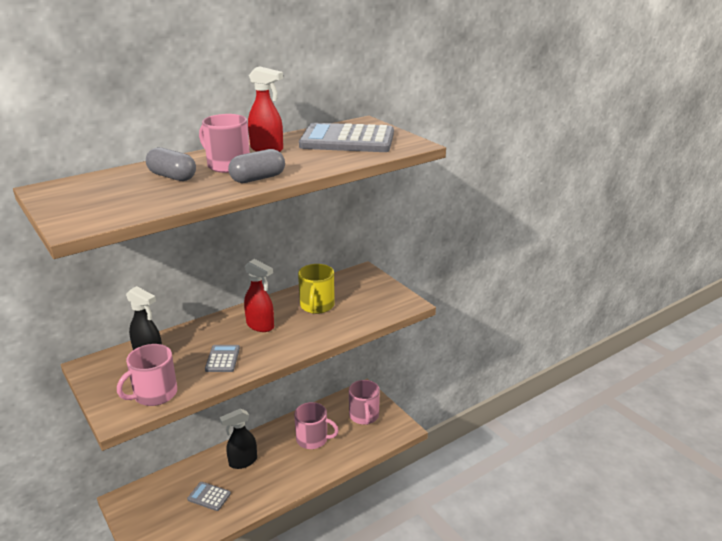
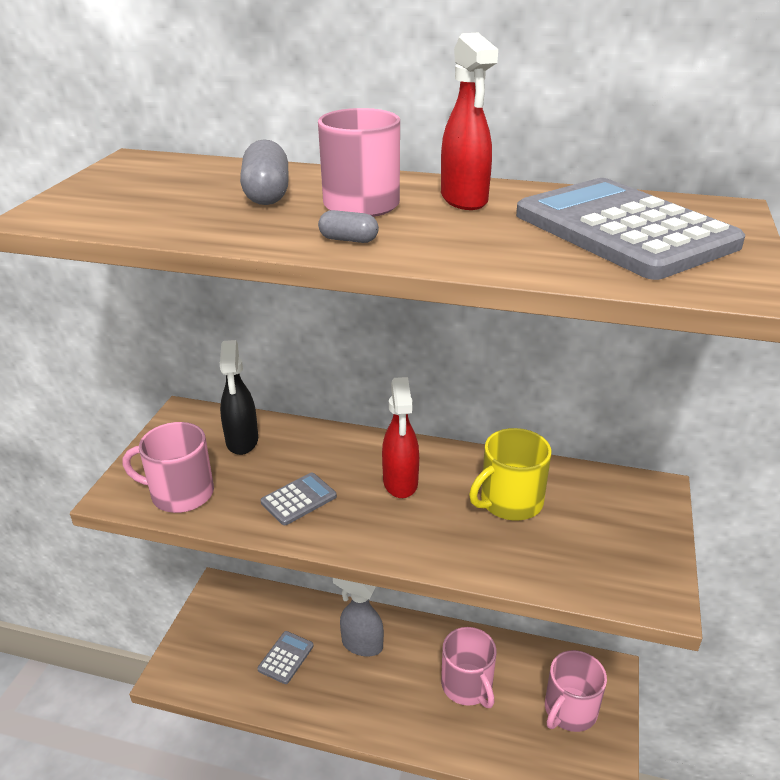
camera: 50 degrees right, 5 degrees up
grey calculator [187,482,231,511] -> grey calculator turned 45 degrees clockwise [257,631,314,684]
black spray bottle [220,408,257,469] -> grey spray bottle [333,578,384,657]
grey capsule [228,149,285,183] -> grey capsule [318,210,379,243], size x0.55

